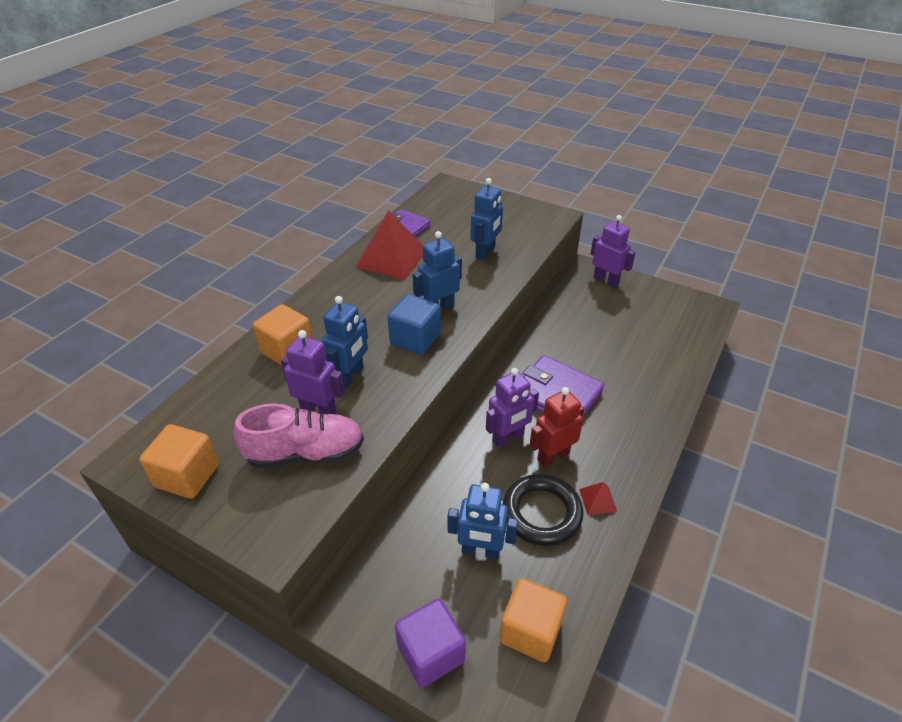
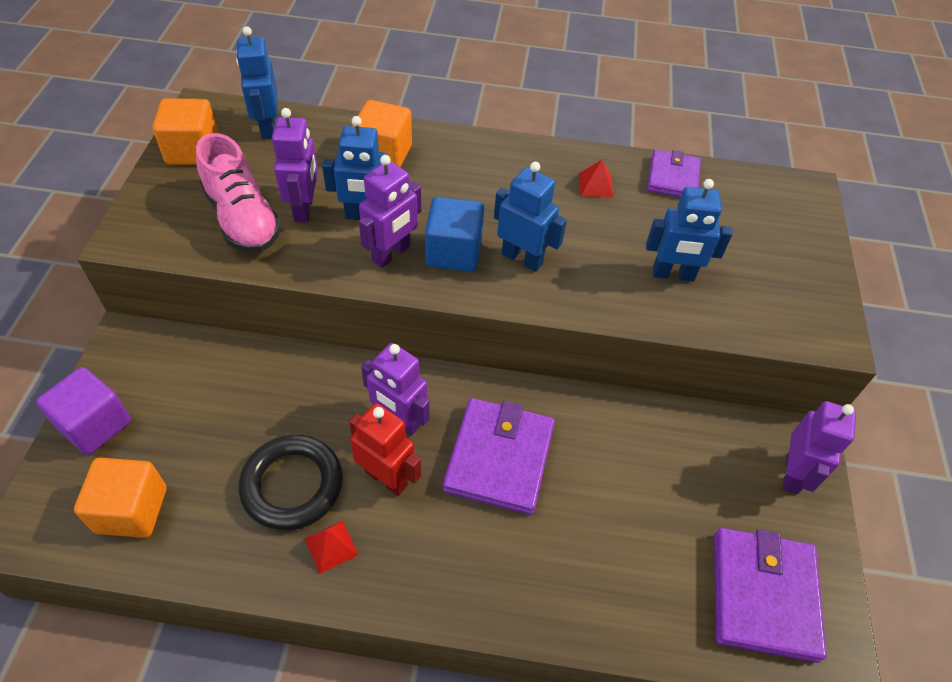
camera: 65 degrees right, 10 degrees up
red pyramid [355,210,423,280] -> red pyramid [579,160,614,198], size x0.44
blue robot [448,483,518,559] -> blue robot moved to [236,26,278,140]
none -> purple robot [359,155,421,268]
none -> purple wallet [714,528,827,663]

